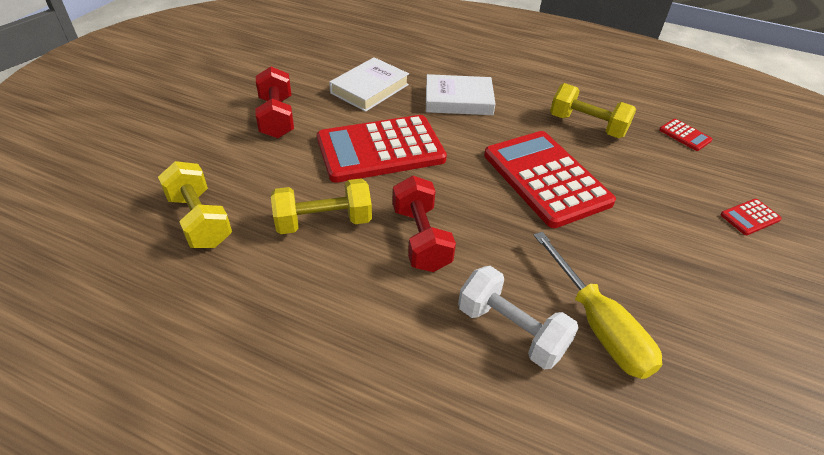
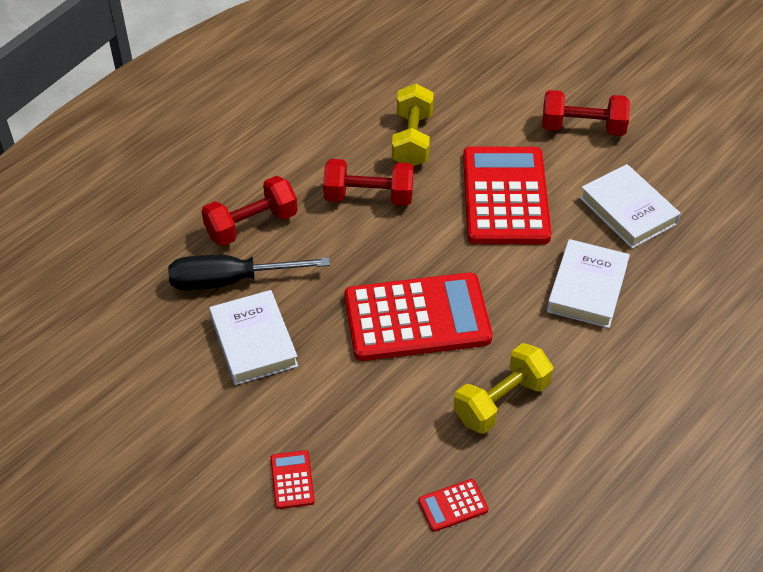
camera: 110 degrees right, 5 degrees up
yellow dumbbell [158,161,232,248] -> none
white dumbbell [458,266,579,369] -> red dumbbell [201,176,297,246]
yellow screwdriver [534,232,662,379] -> black screwdriver [168,255,330,291]
none -> white book [209,290,298,385]

